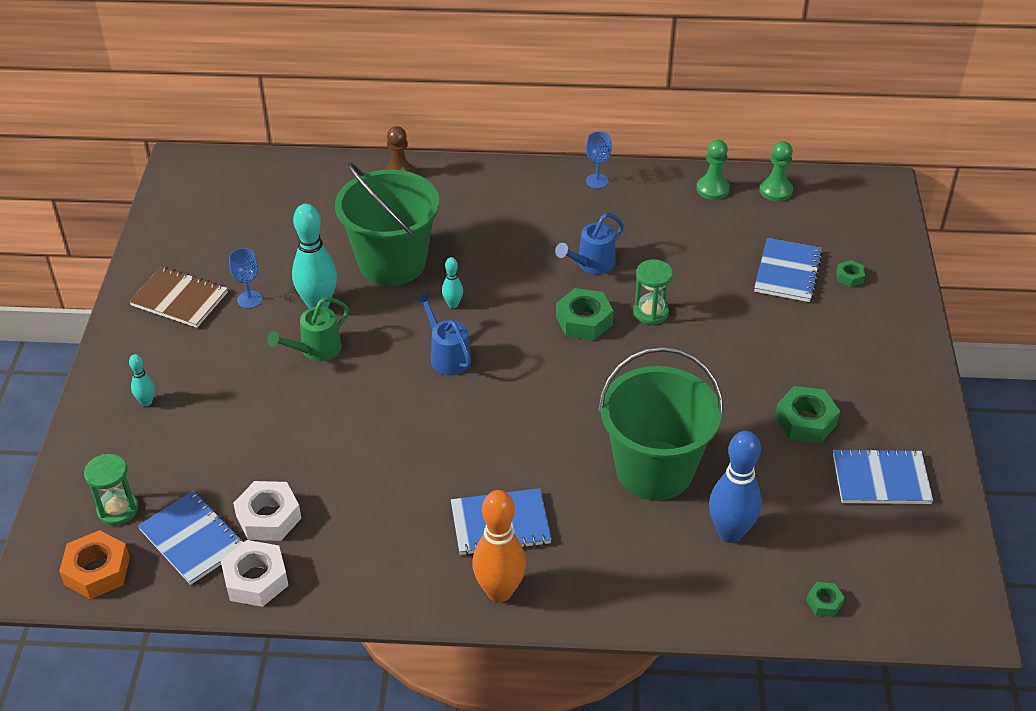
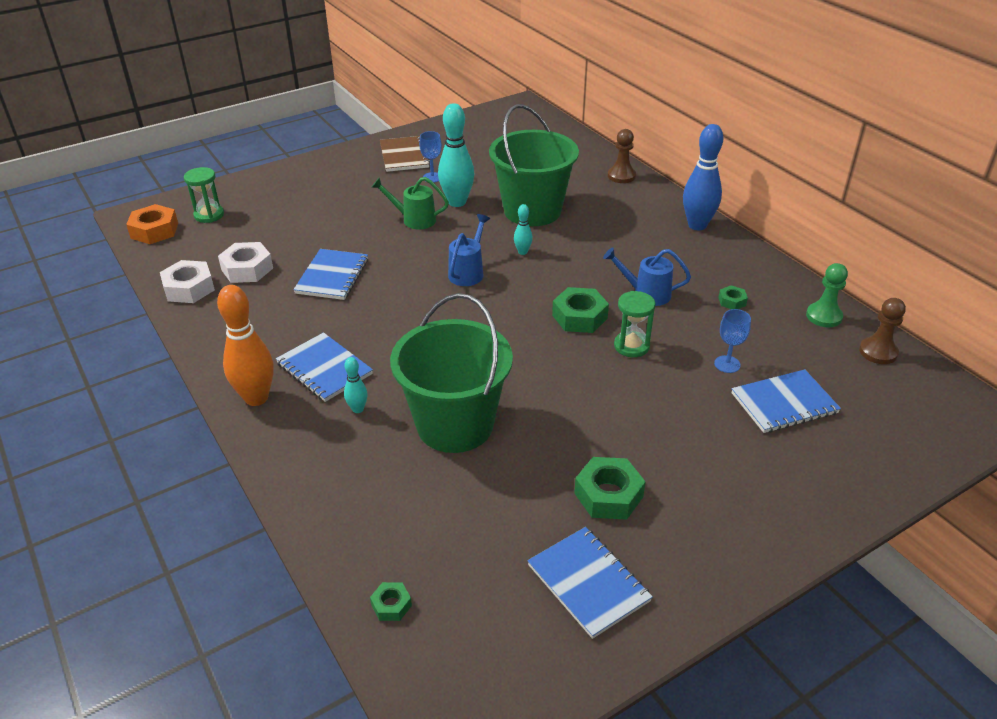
camera: 55 degrees right, 5 degrees down
turquoise bowling pin [129,354,155,406] -> turquoise bowling pin moved to [344,357,368,413]
blue notebook [138,491,244,585] -> blue notebook moved to [293,249,368,300]
blue goblet [586,131,612,188] -> blue goblet moved to [714,309,751,373]
blue bowling pin [709,431,762,543] -> blue bowling pin moved to [683,124,723,230]
green pawn [760,141,793,201] -> brown pawn [859,298,906,364]
green nut [836,260,865,287] -> green nut moved to [718,286,748,309]

